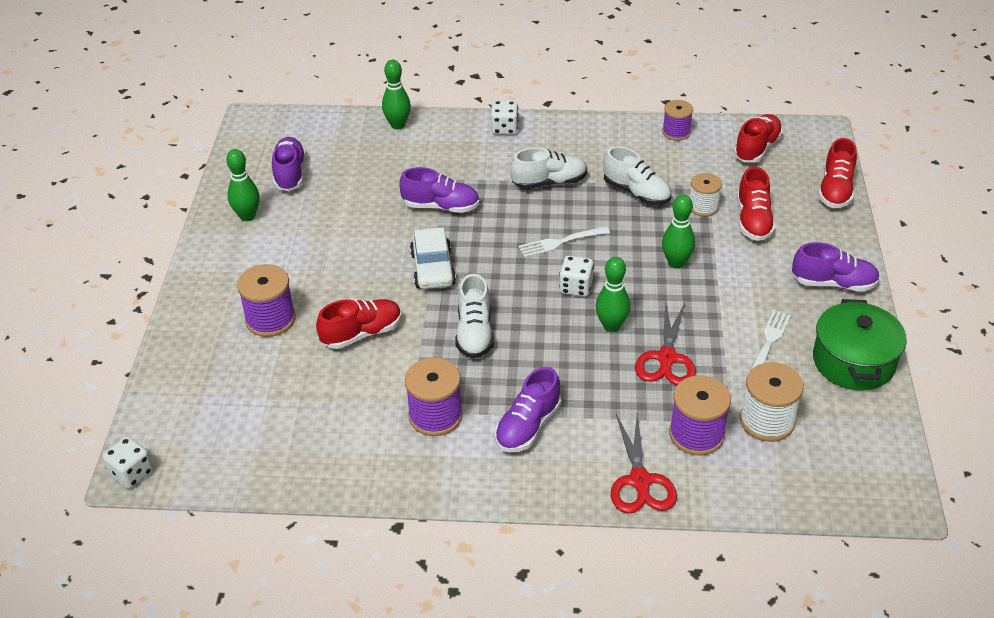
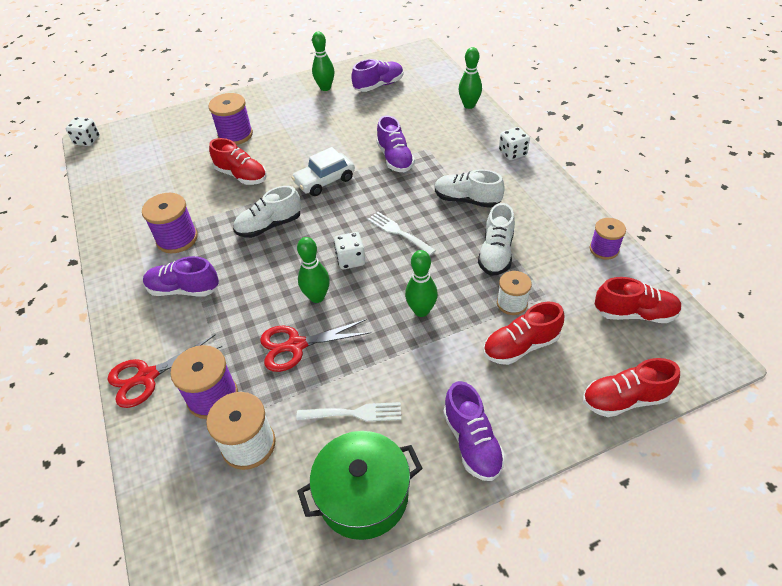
camera: 65 degrees right, 5 degrees up
white shoe [510,148,587,189] -> white shoe turned 150 degrees clockwise [435,169,505,208]

